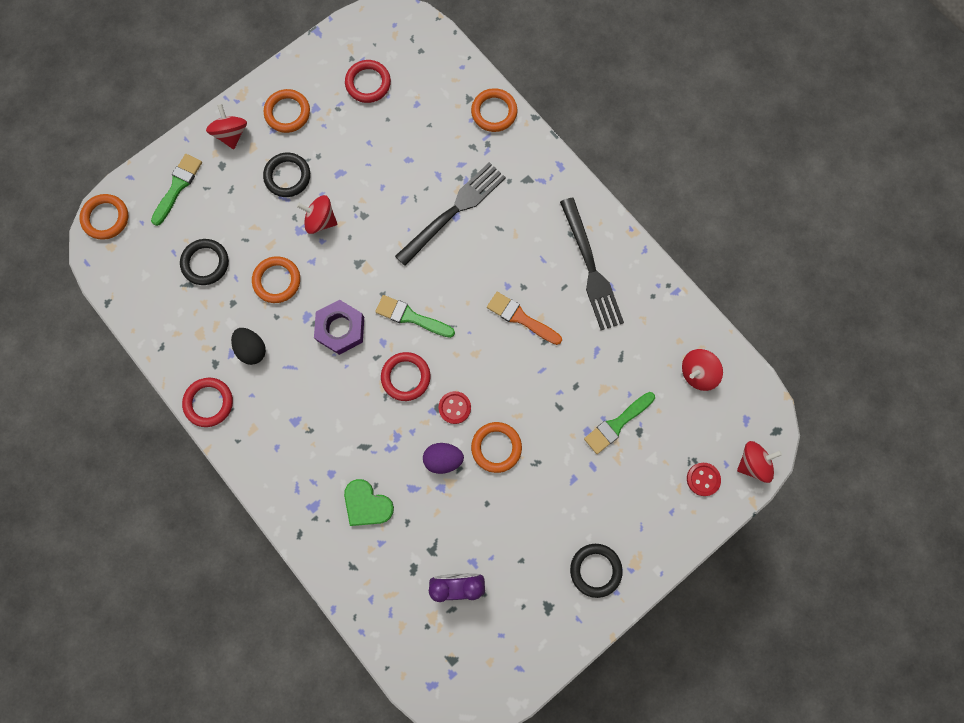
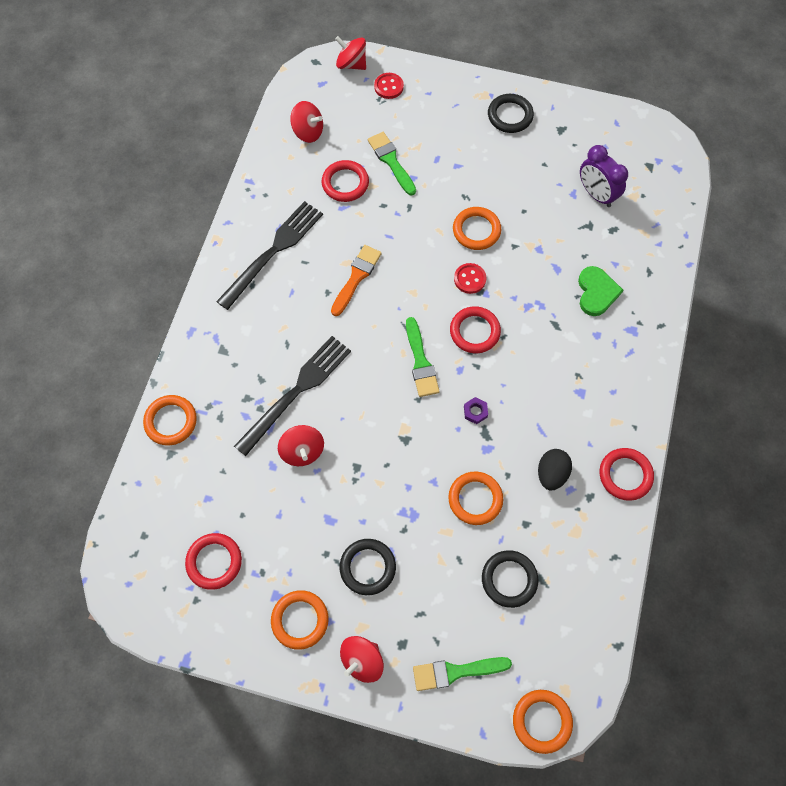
camera: 125 degrees left, 10 degrees down
red spinning top [297,195,337,234] -> red spinning top moved to [278,425,324,466]
purple nut [314,300,364,355] -> purple nut [464,397,488,424], size x0.46
black fork [395,162,506,266] -> black fork turned 120 degrees clockwise [234,336,351,456]
purple egg [423,443,464,474] -> none
orange brush [487,292,562,345] -> orange brush turned 150 degrees counterclockwise [331,245,382,316]
green brush [584,392,655,454] -> green brush turned 135 degrees counterclockwise [368,132,416,195]
none -> red ring [322,160,369,202]

